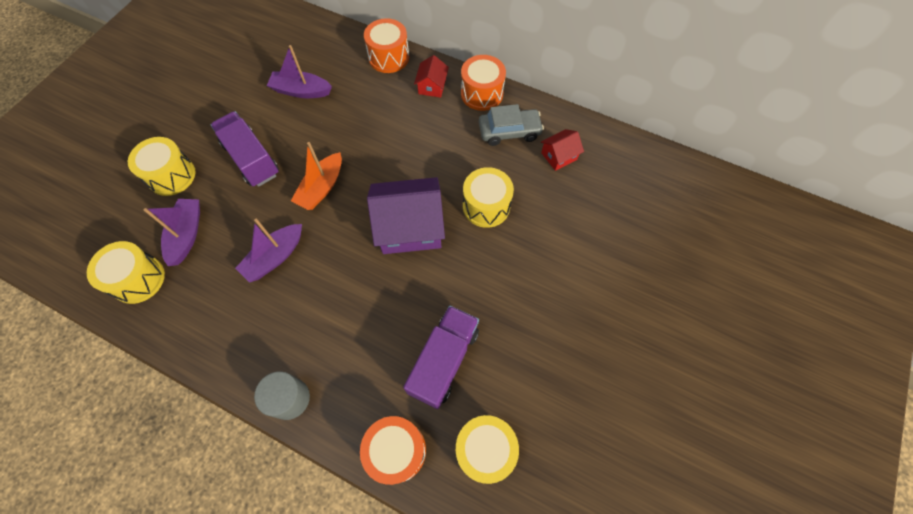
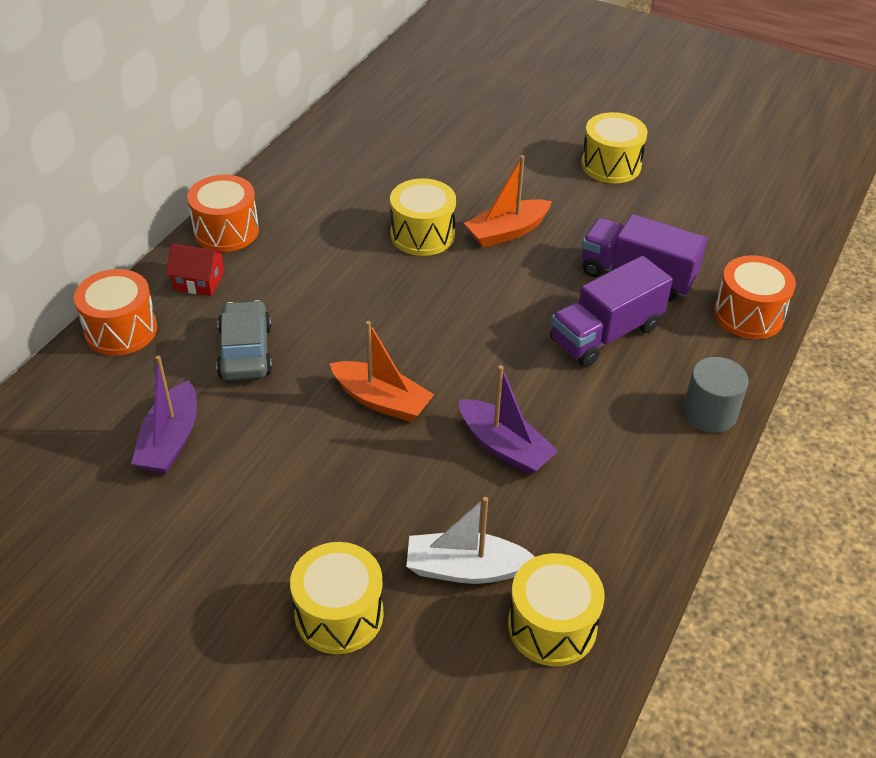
camera: 90 degrees left, 20 degrees down
purple boat [143,199,200,266] -> white boat [406,497,535,584]
purple truck [210,111,279,187] -> purple truck moved to [550,256,673,367]
purple house [367,177,445,254] -> none
yellow drum [456,415,519,484] -> yellow drum moved to [581,112,648,183]
grey car [479,104,544,146] -> grey car moved to [216,300,272,380]
red house [541,129,584,171] -> none
none -> orange boat [464,155,552,248]

